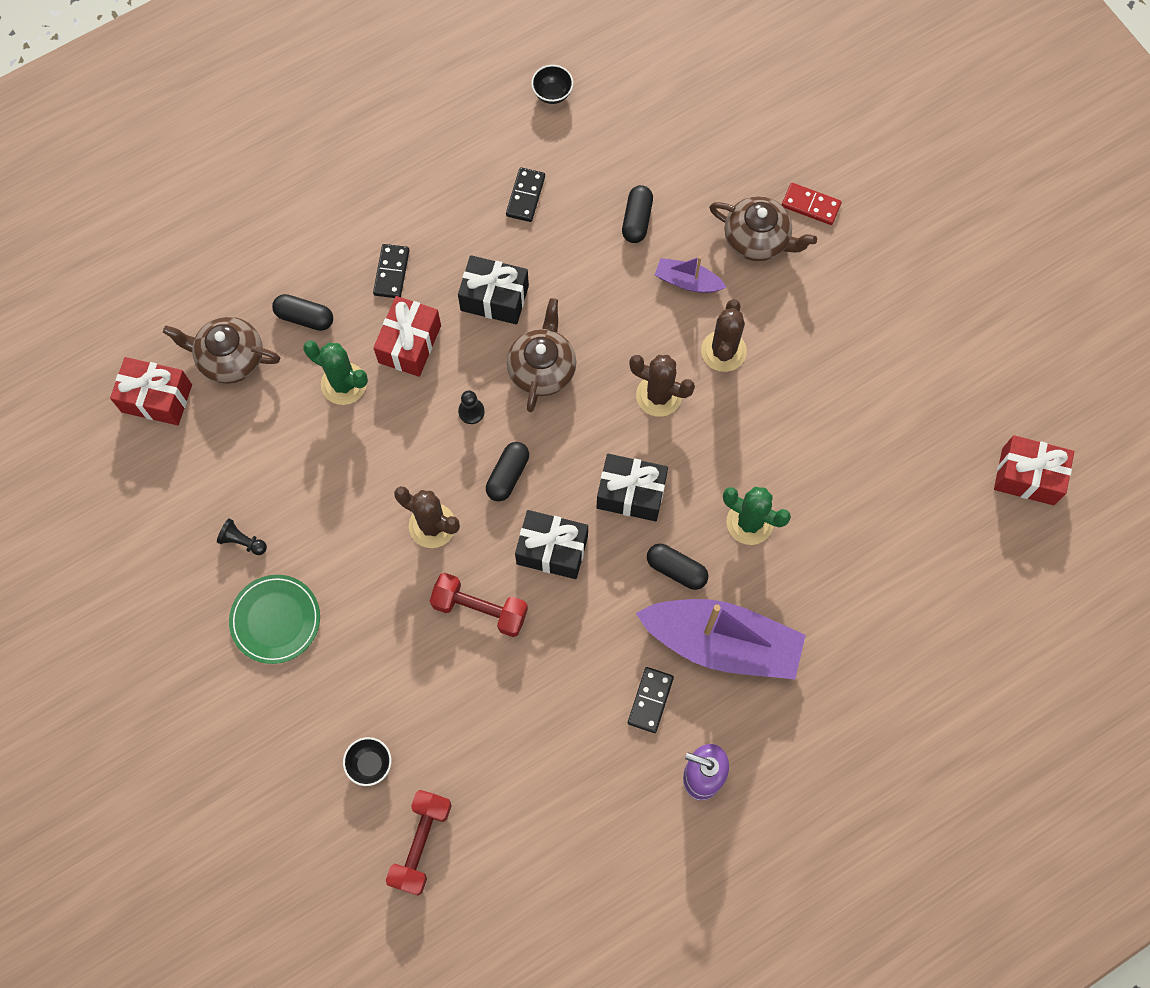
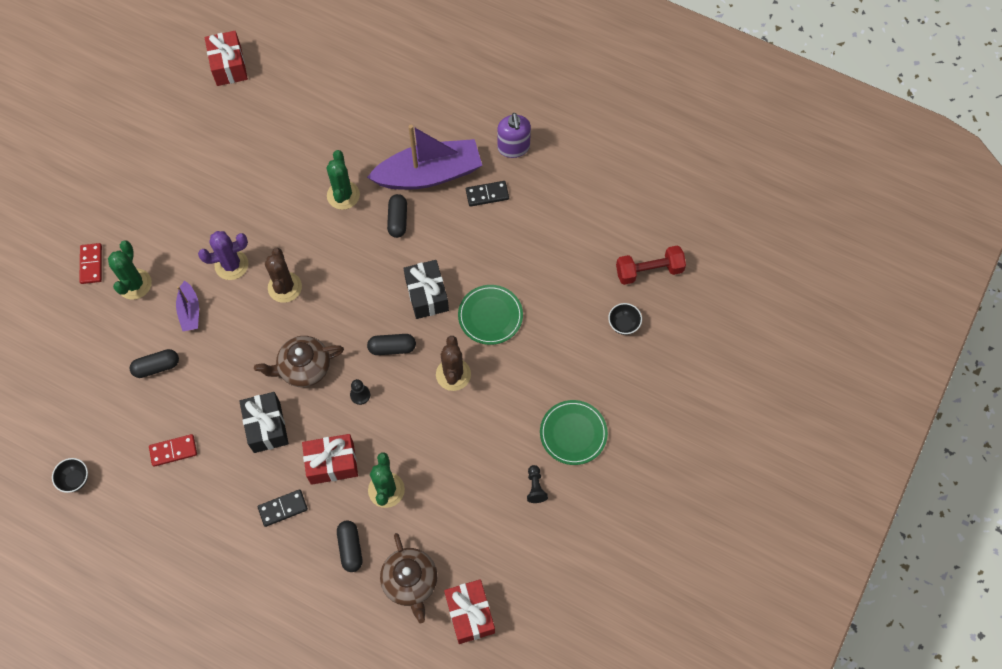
camera: 120 degrees left, 5 degrees down
red dumbbell [430,573,528,637] -> green plate [458,285,523,345]
black domino [506,167,545,222] -> red domino [149,434,197,467]
black gift [597,454,668,521] -> none
purple boat [636,599,806,679] -> purple boat turned 90 degrees clockwise [367,125,482,190]
brown cactus [701,299,747,372] -> purple cactus [198,231,249,280]
brown teapot [709,196,817,261] -> green cactus [108,240,152,300]

